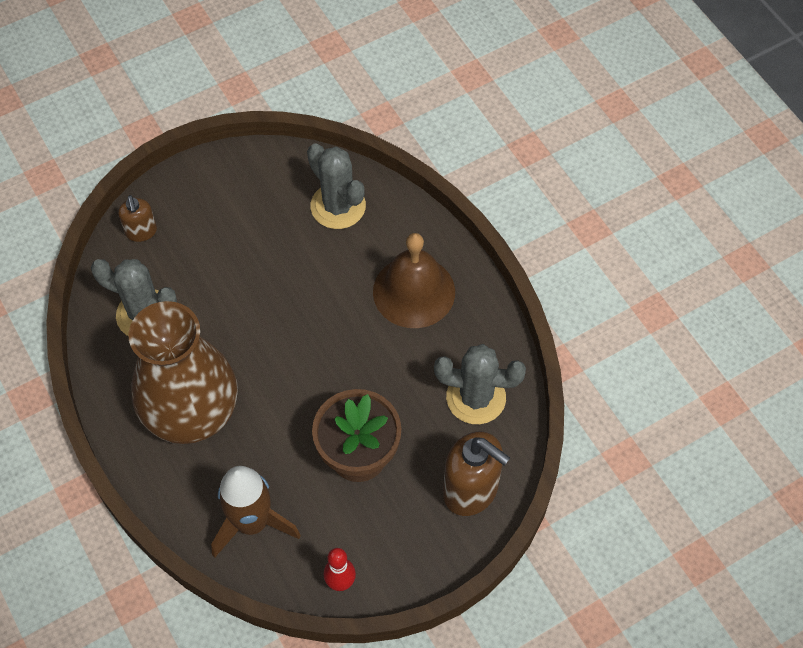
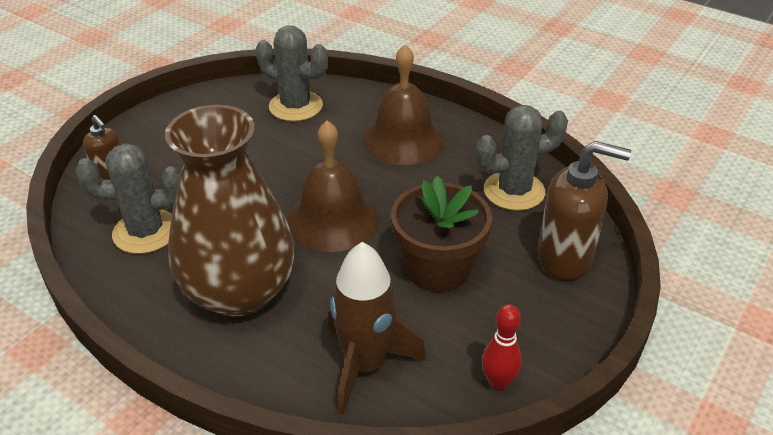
camera: 25 degrees left, 20 degrees down
none -> brown bell [287,121,379,252]

